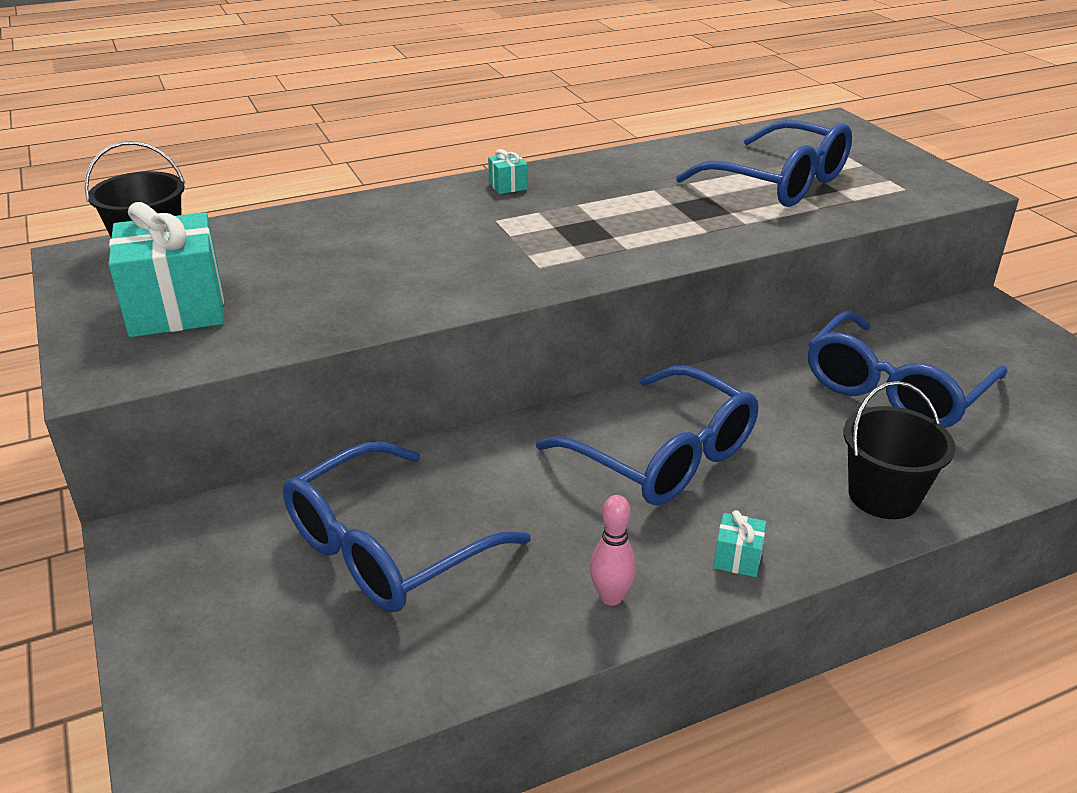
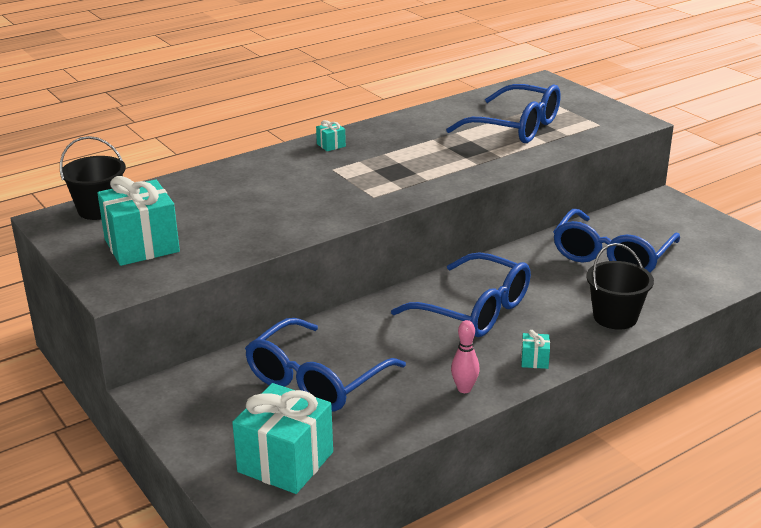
camera: 10 degrees left, 5 degrees down
none -> turquoise gift [232,383,333,494]

